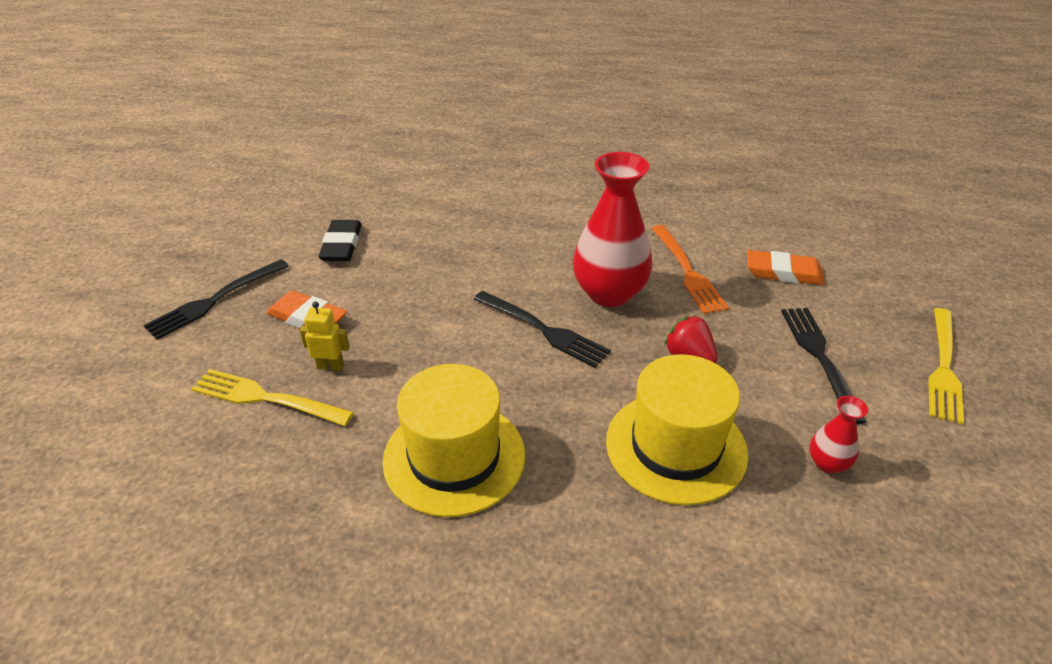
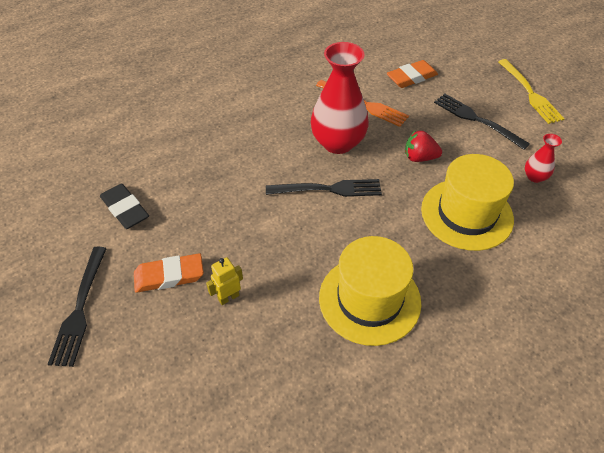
camera: 40 degrees left, 10 degrees up
yellow fork [191,369,354,426] -> none

